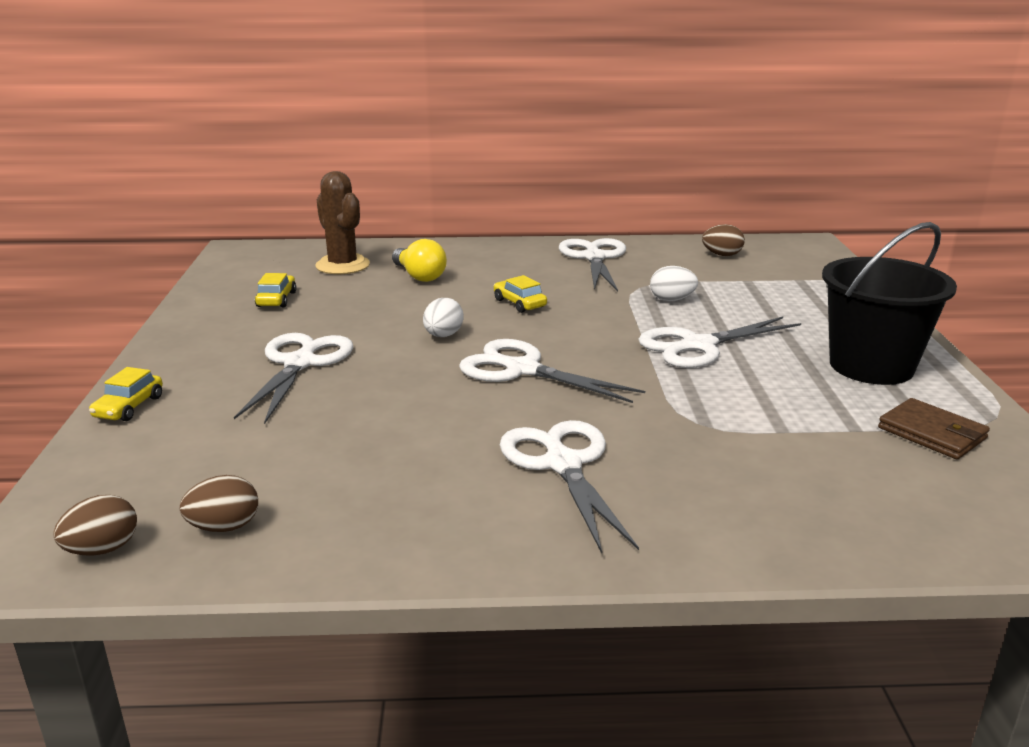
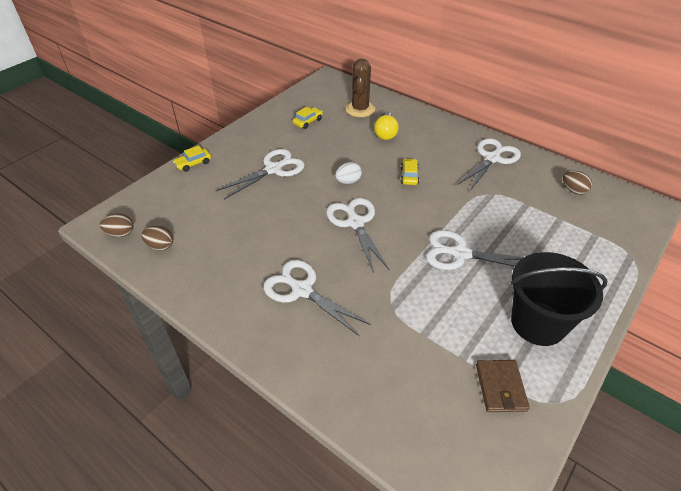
camera: 40 degrees right, 20 degrees up
white scissors [500,420,639,553] -> white scissors turned 75 degrees counterclockwise [263,260,371,337]
white egg [650,266,698,301] -> none

